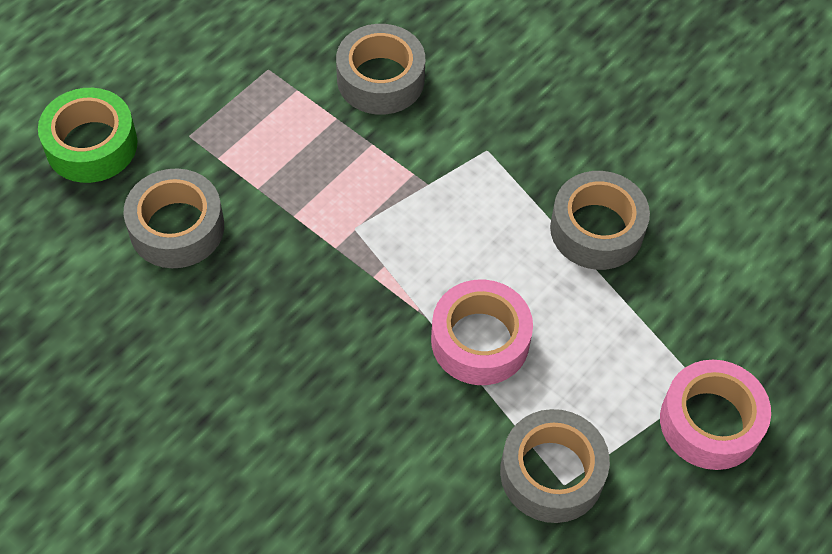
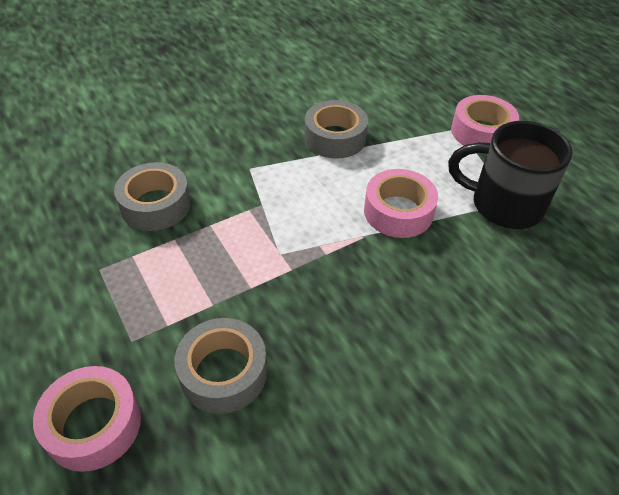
camera: 70 degrees left, 10 degrees down
green tape [38,88,138,183] -> pink tape [33,366,141,472]
grey tape [500,409,610,523] -> black mug [448,121,572,229]

